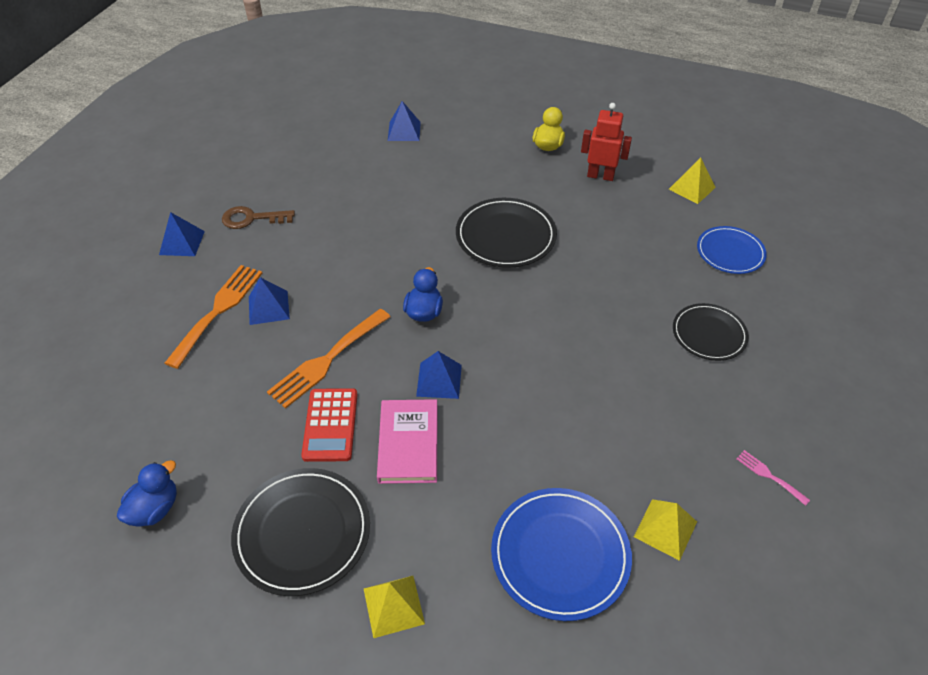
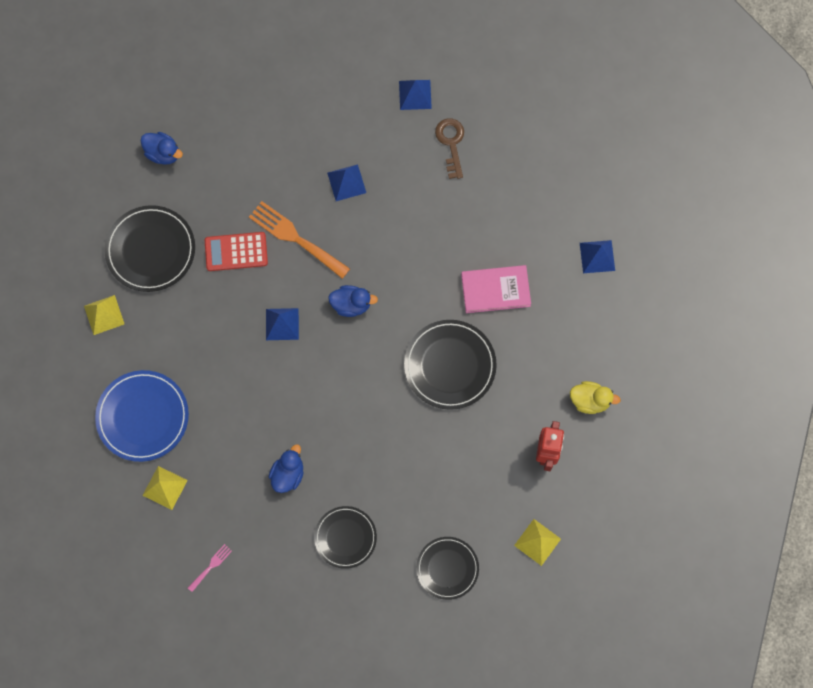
camera: 85 degrees right, 25 degrees up
orange fork [165,265,262,369] -> none
pink book [377,399,438,484] -> pink book moved to [461,265,531,313]
blue plate [697,226,767,274] -> black plate [416,537,479,600]
none -> blue duck [269,444,304,493]

